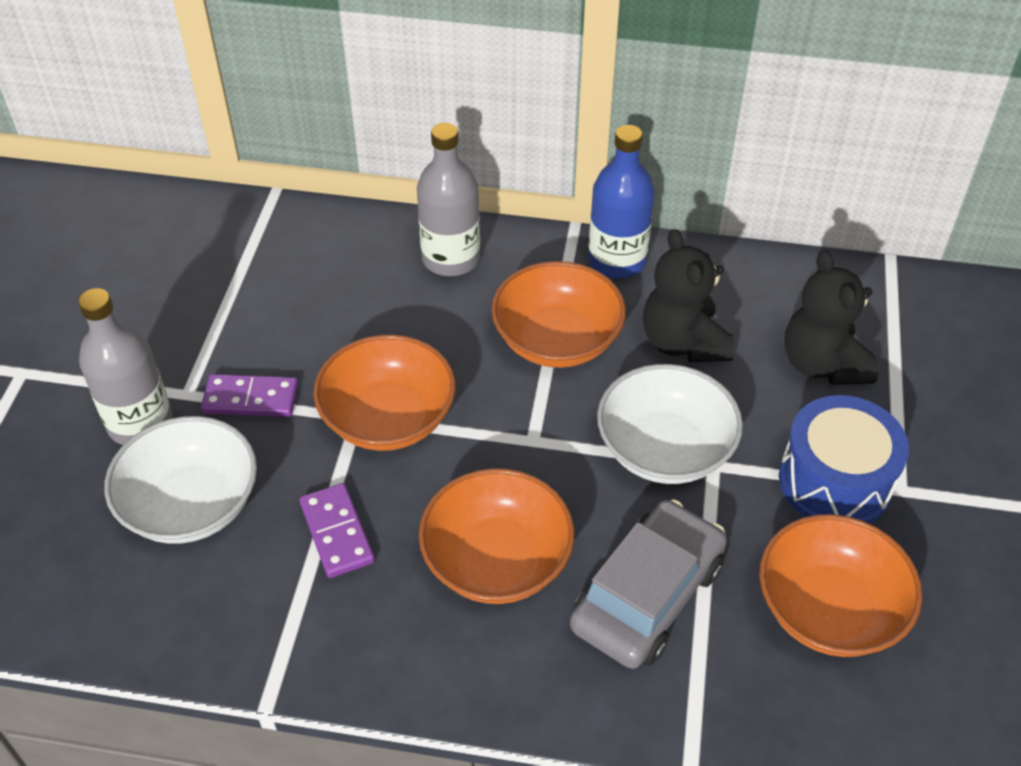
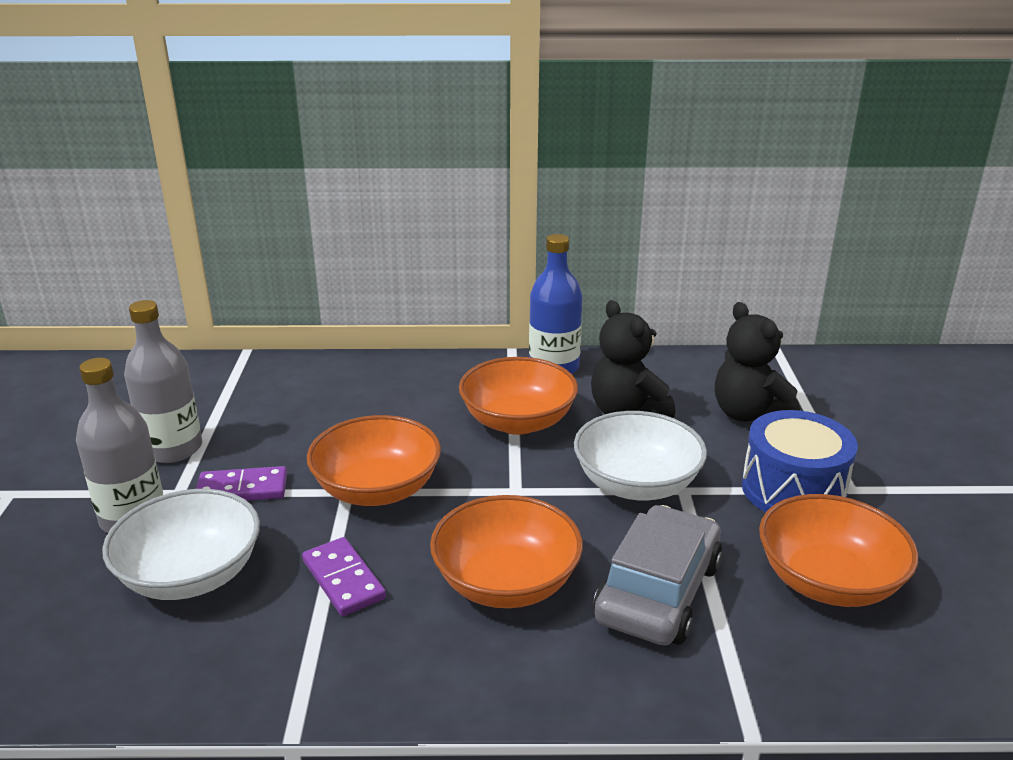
camera: 10 degrees left, 20 degrees down
grey bottle [417,123,480,276] -> grey bottle moved to [124,300,202,463]

